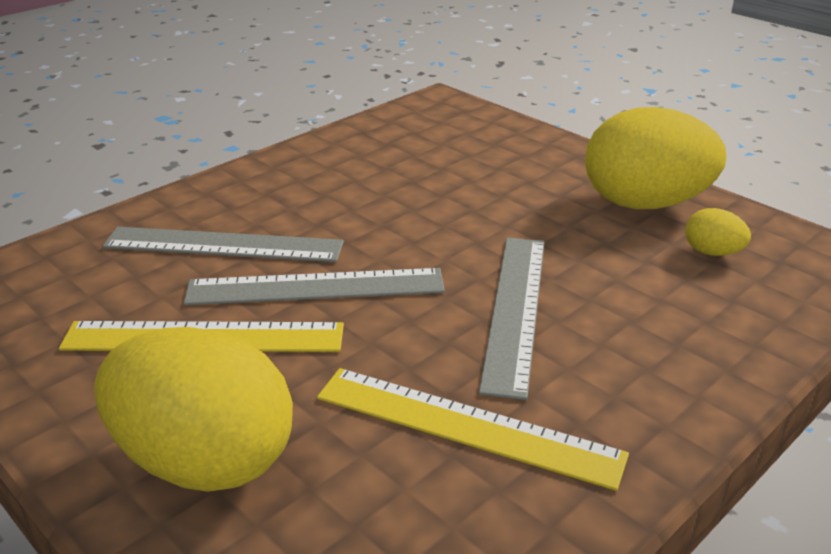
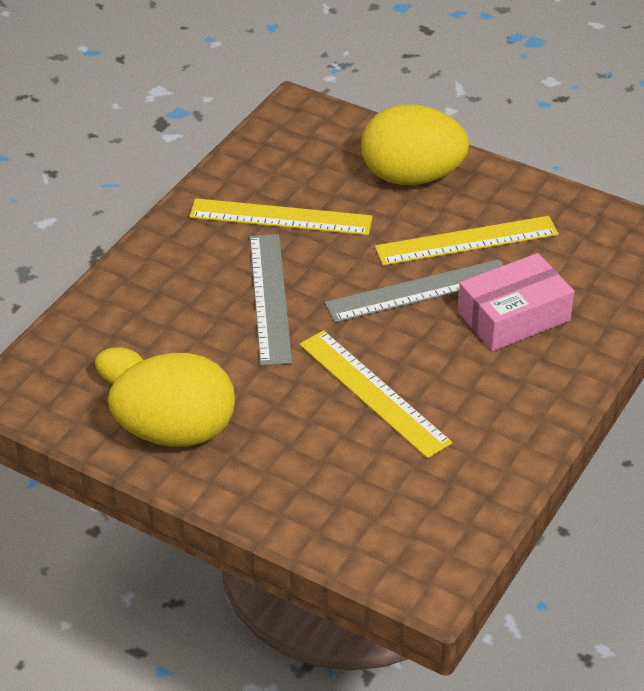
camera: 165 degrees right, 10 degrees up
grey ruler [102,227,344,262] -> pink box [458,253,575,351]
none -> yellow ruler [299,330,453,459]

